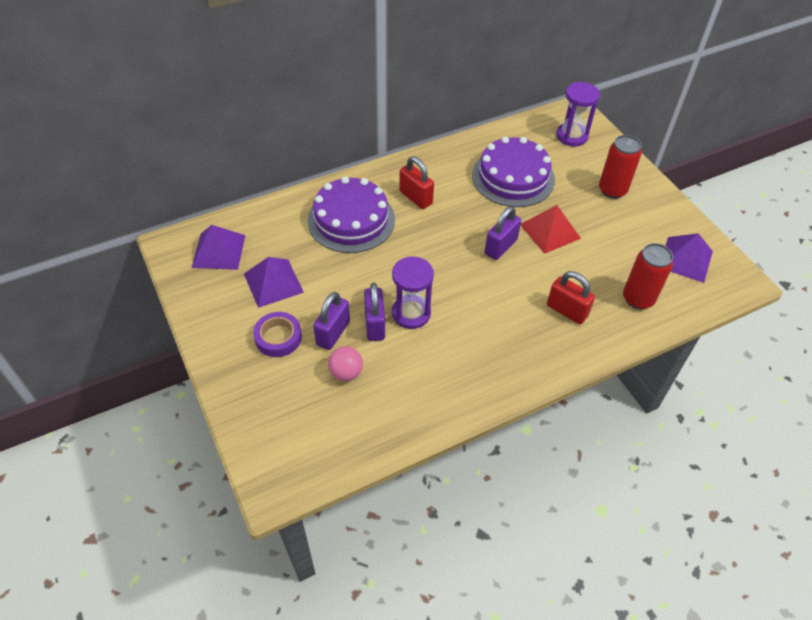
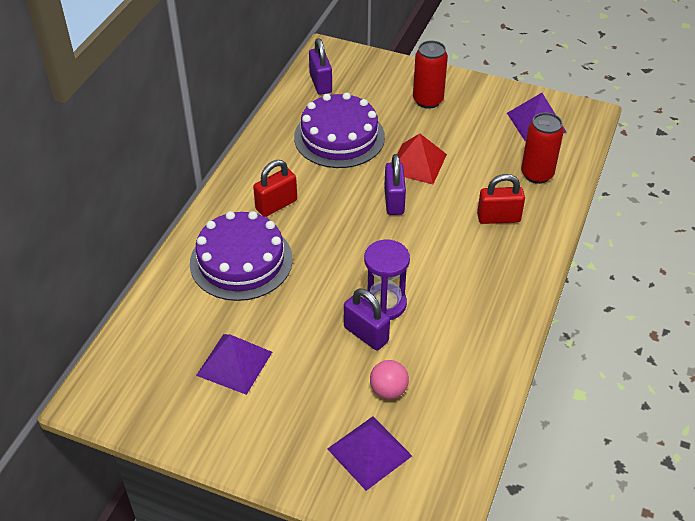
camera: 40 degrees left, 5 degrees down
purple pyramid [192,225,245,270] -> purple pyramid moved to [327,416,412,491]
purple tape [253,312,302,357] -> none
purple padlock [313,292,350,350] -> purple padlock moved to [309,38,332,95]
red padlock [399,157,434,209] -> red padlock turned 45 degrees counterclockwise [253,160,297,217]
purple hourglass [556,82,600,146] -> none

